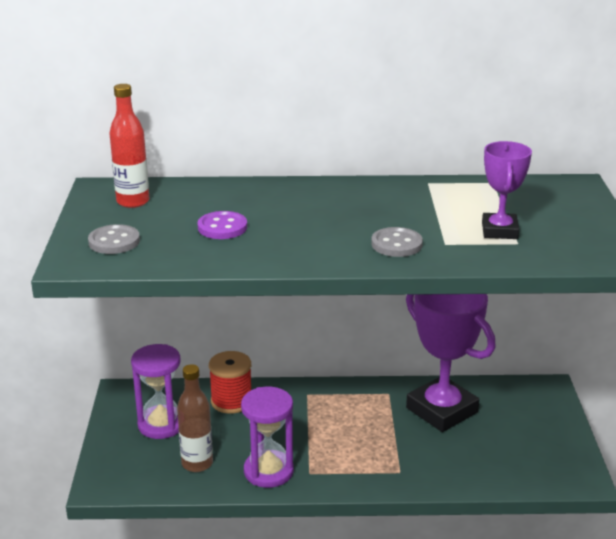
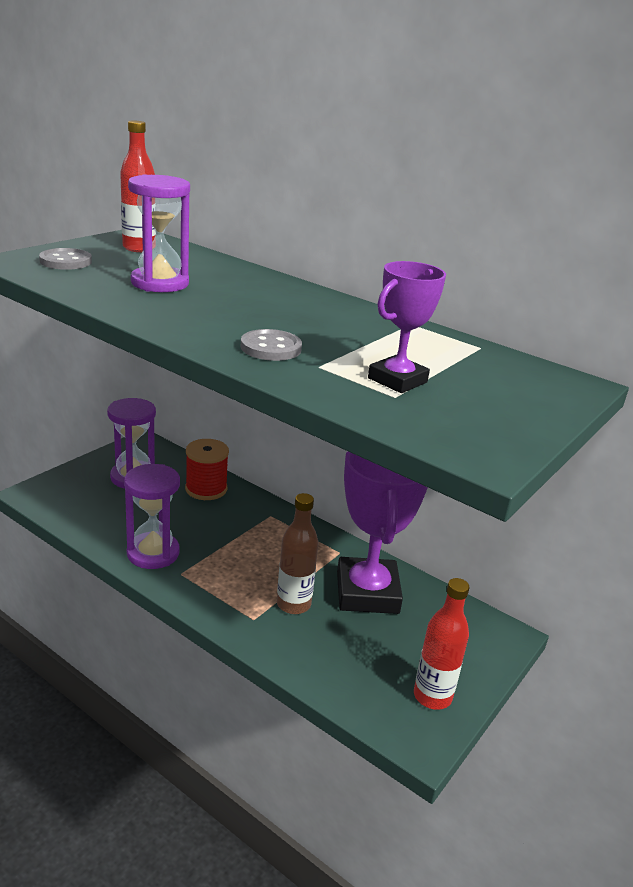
camera: 35 degrees right, 0 degrees up
brown bottle [177,364,213,472] -> brown bottle moved to [277,493,318,614]
purple button [198,211,247,239] -> purple hourglass [128,174,190,292]
none -> red bottle [414,578,469,710]

